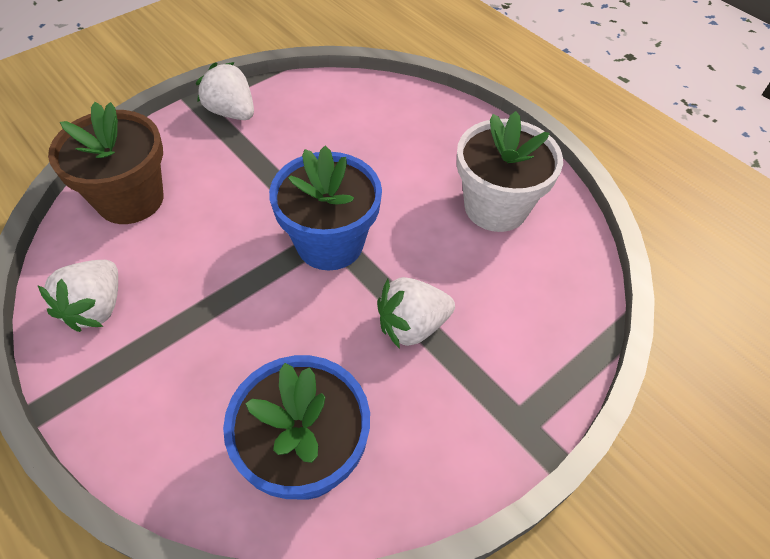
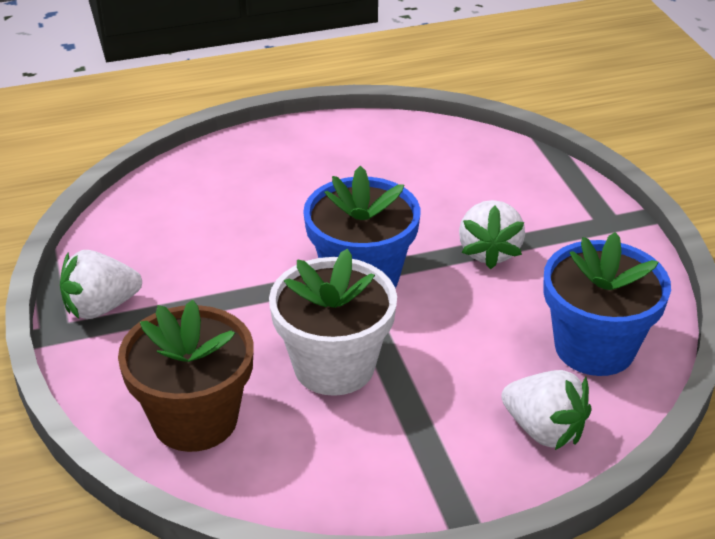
camera: 65 degrees left, 15 degrees down
white strawberry [37,260,118,332] -> white strawberry moved to [501,370,592,450]
white flower pot [456,111,563,232] -> white flower pot moved to [269,249,397,396]

